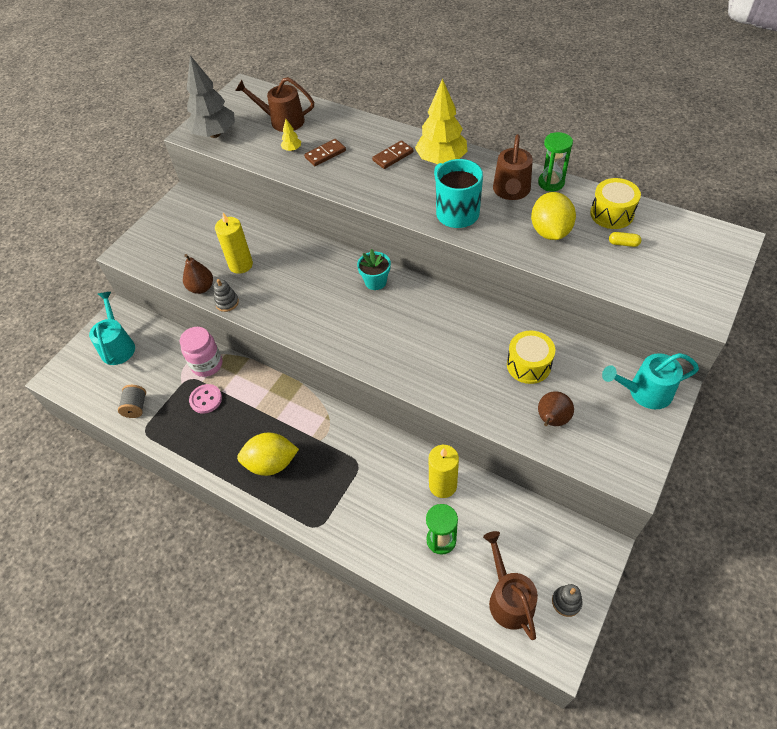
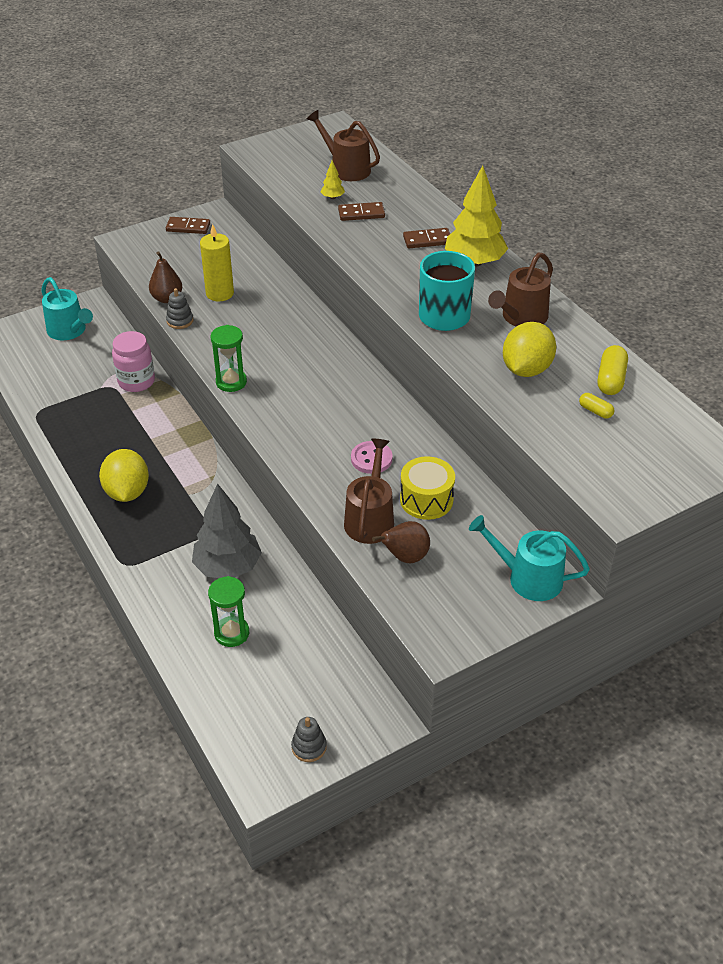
camera: 25 degrees right, 10 degrees down
turquoise watering can [89,292,135,365] -> turquoise watering can turned 120 degrees clockwise [41,277,93,340]
grey spool [118,385,146,418] -> none
grey tree [186,55,235,138] -> grey tree moved to [192,483,262,578]
pink button [189,384,222,414] -> pink button moved to [351,441,393,474]
yellow lemon [237,433,299,476] -> yellow lemon turned 60 degrees clockwise [99,449,149,502]
turquoise flower pot [357,249,391,290] -> none
yellow candle [429,445,459,498] -> none
brown watering can [483,531,538,640] -> brown watering can moved to [344,439,394,544]
green hourglass [538,132,573,191] -> green hourglass moved to [210,325,247,392]
yellow drum [590,178,641,229] -> yellow capsule [598,345,628,395]
none -> brown domino [166,217,210,234]

